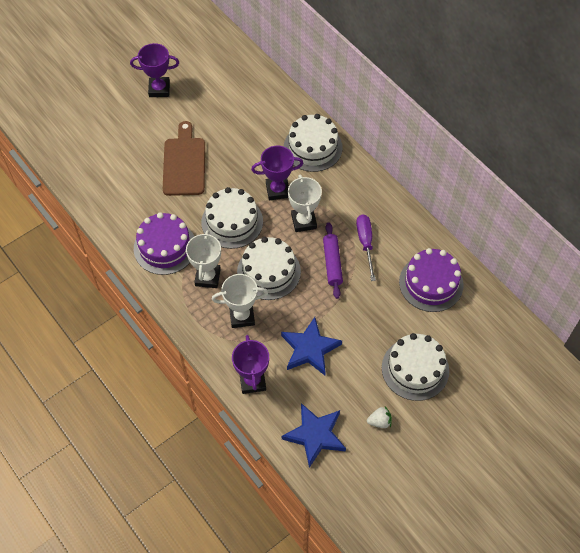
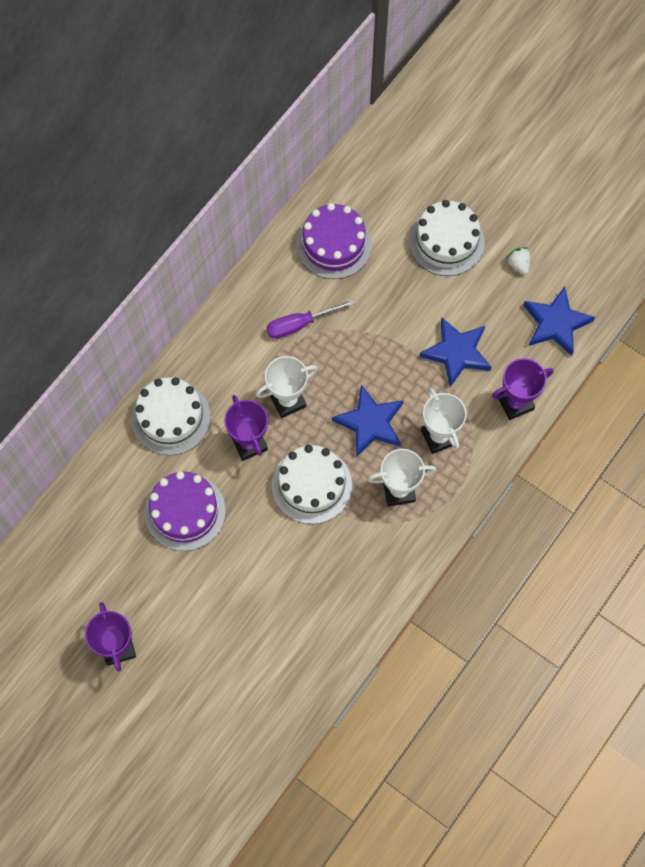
camera: 105 degrees left, 10 degrees up
purple cake [134,212,194,275] -> purple cake moved to [145,471,226,551]
brown cutting board [163,121,205,196] -> none
white cake [237,237,301,300] -> blue star [332,385,403,457]
purple rolling pin [323,222,343,299] -> none

